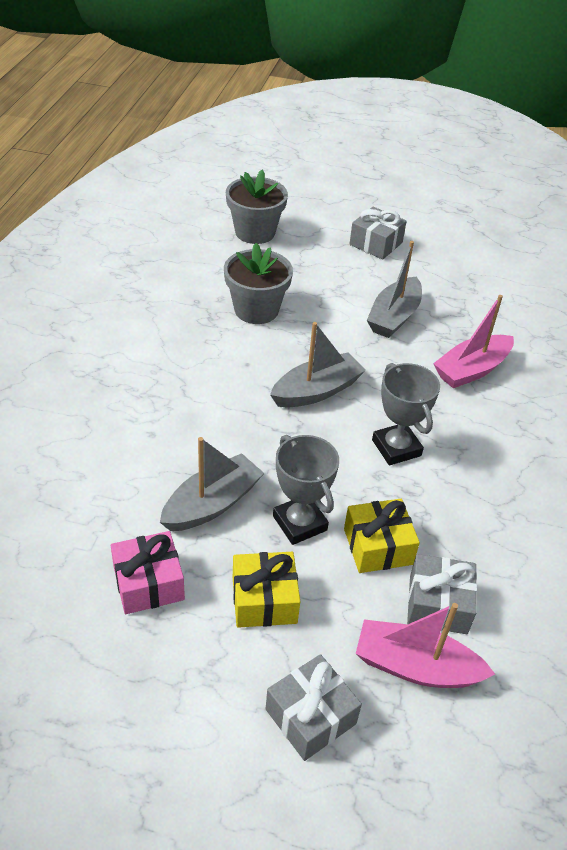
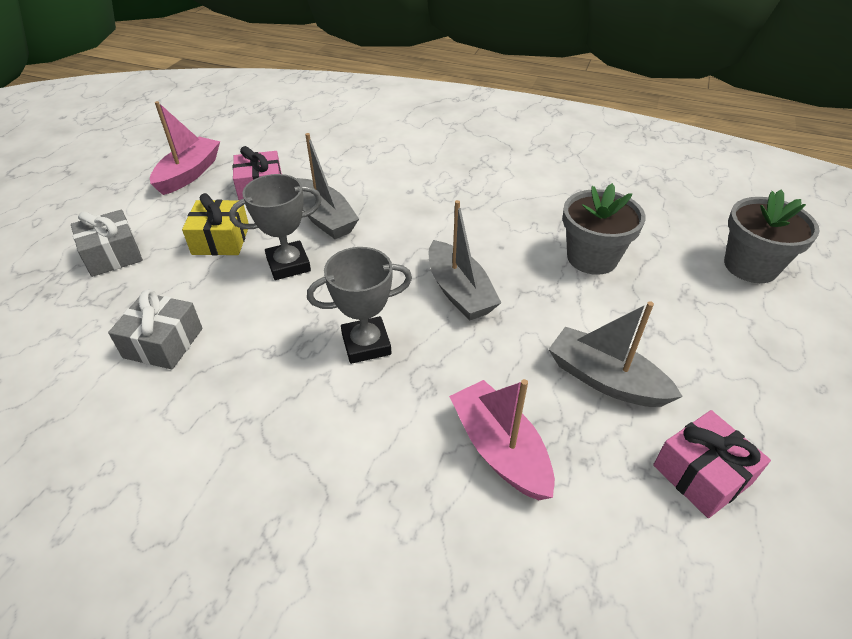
camera: 100 degrees right, 0 degrees up
yellow gift [344,499,420,573] -> none
grey gift [350,207,407,260] -> none
pink boat [356,603,495,688] -> pink boat moved to [150,101,220,195]
none -> pink gift [653,410,771,518]

